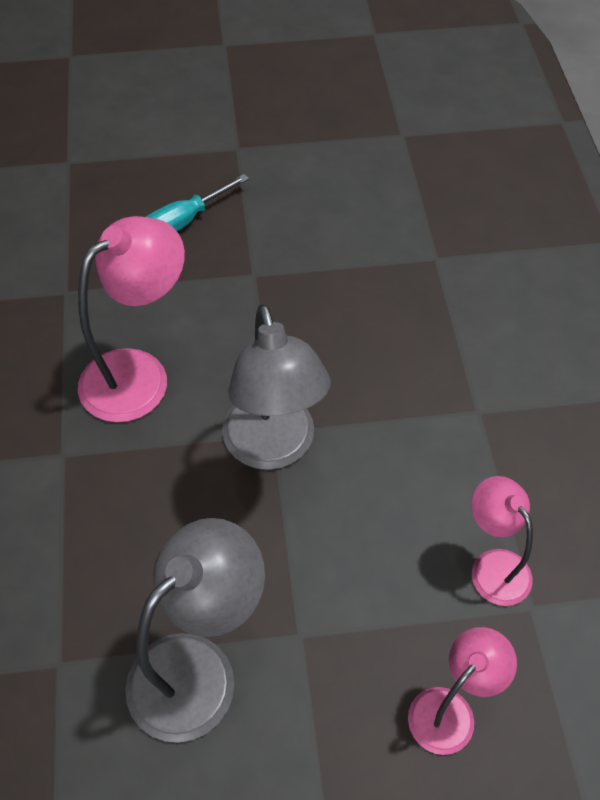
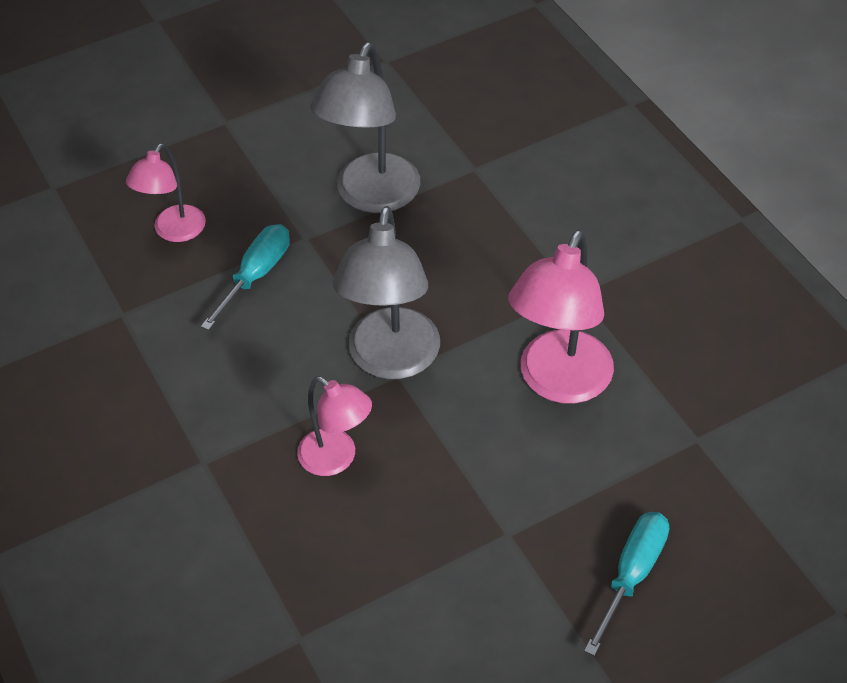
camera: 160 degrees right, 5 degrees down
grey lamp [222,304,331,470] -> grey lamp turned 135 degrees counterclockwise [333,206,440,379]
pink lamp [471,476,533,606] -> pink lamp moved to [297,376,372,476]
none -> turquoise screwdriver [201,224,290,330]

